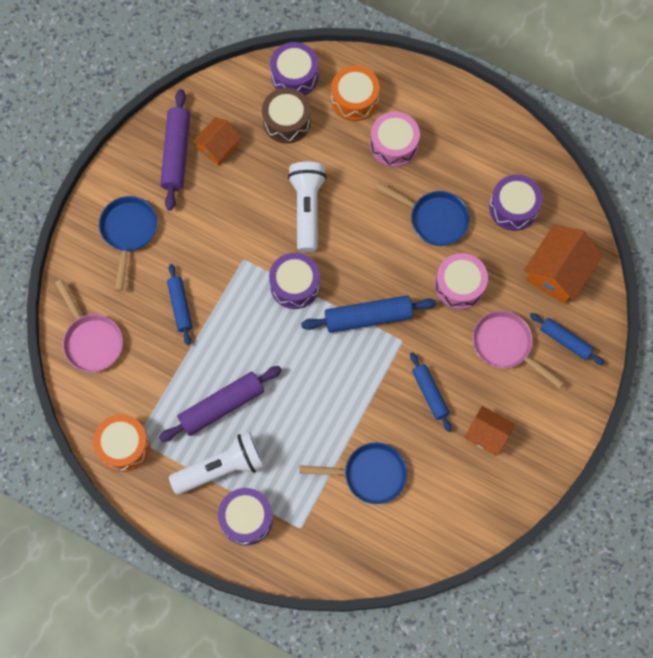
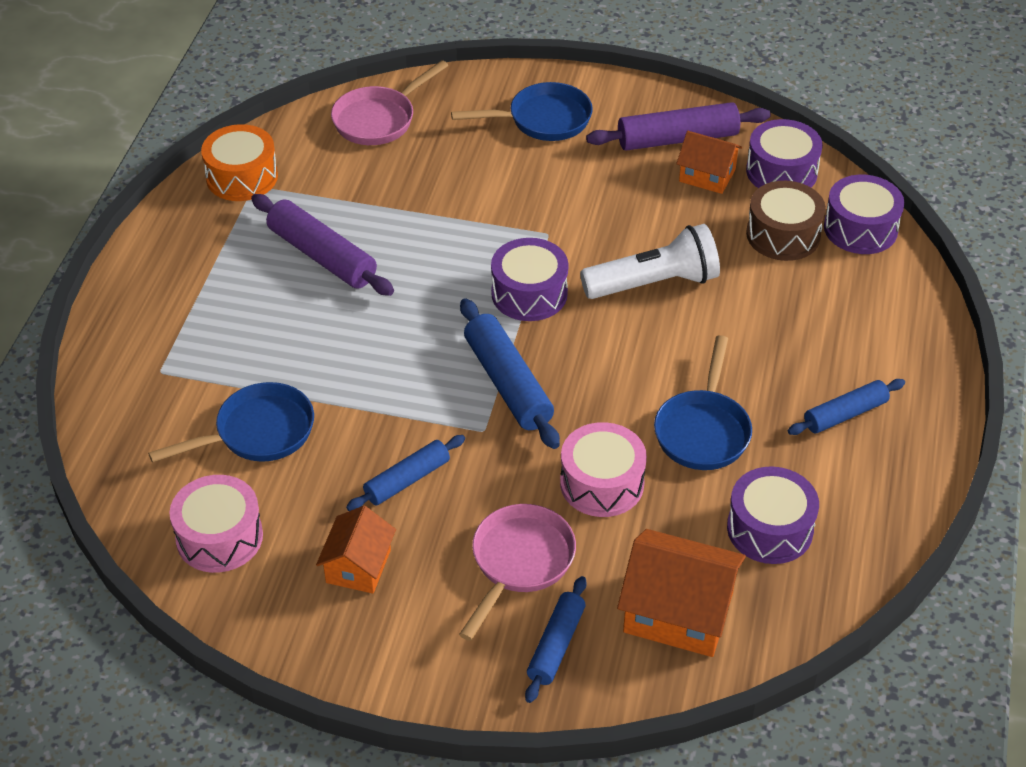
camera: 75 degrees right, 25 degrees down
blue rolling pin [167,264,193,345] -> blue rolling pin moved to [788,379,905,435]
white flashlight [169,432,264,495] -> none
purple drum [218,488,273,545] -> purple drum moved to [746,119,823,188]
blue pan [299,443,407,504] -> blue pan turned 105 degrees counterclockwise [148,382,314,463]
orange drum [331,66,380,121] -> none
pink drum [370,112,420,167] -> pink drum moved to [170,475,263,573]

